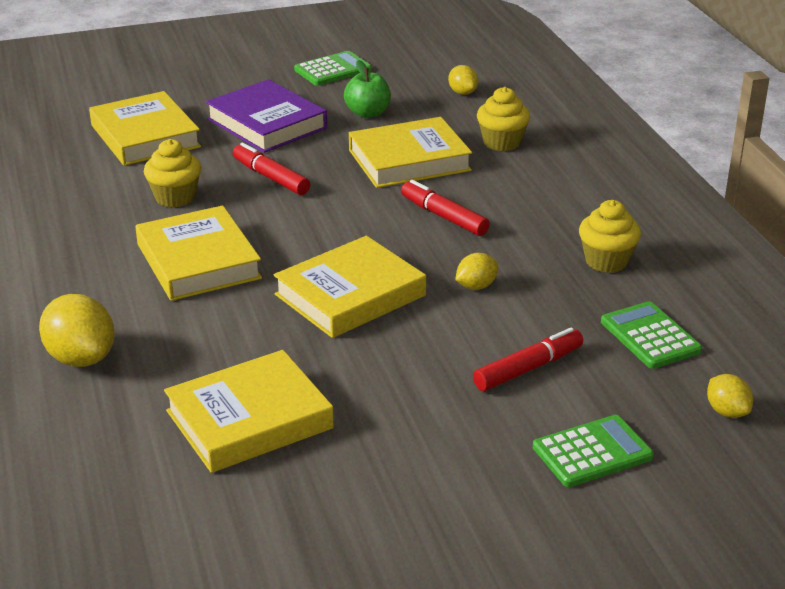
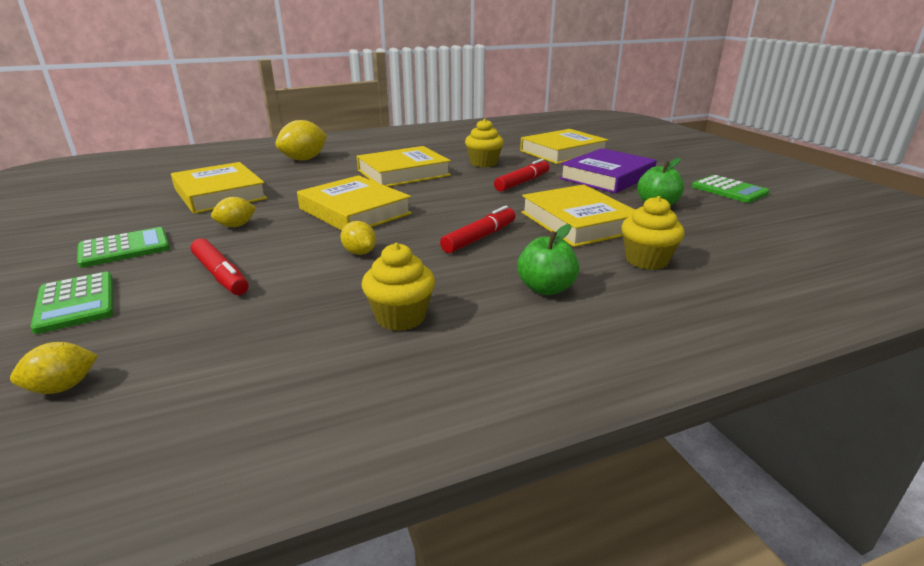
camera: 85 degrees right, 5 degrees down
yellow lemon [448,65,478,95] -> yellow lemon moved to [211,197,256,227]
green calculator [601,301,702,369] -> green calculator moved to [77,227,170,268]
none -> green apple [517,224,579,295]

